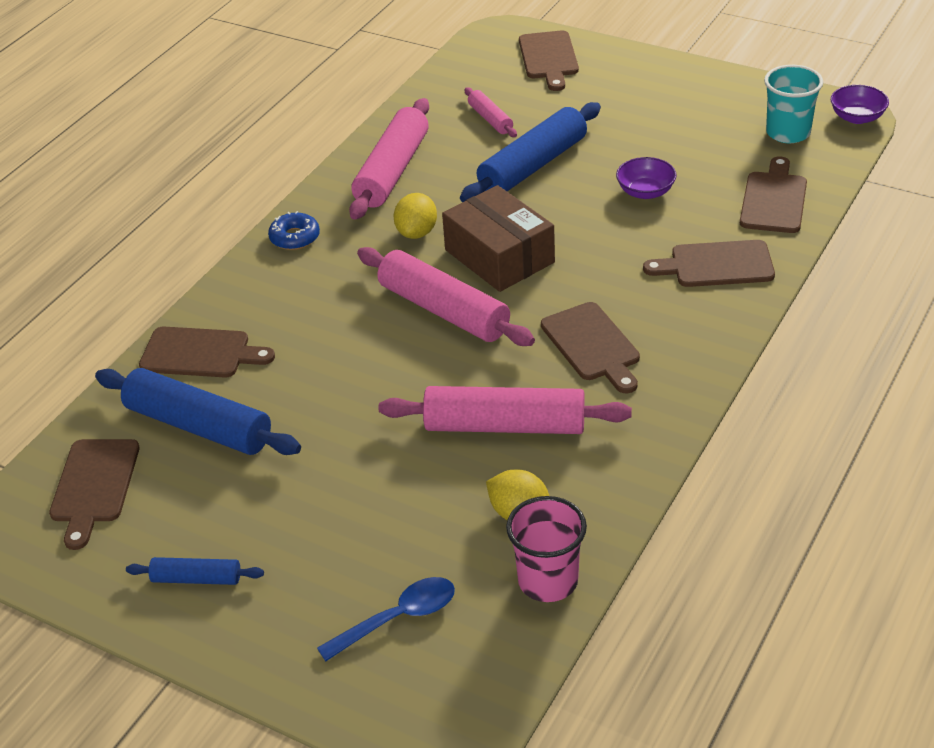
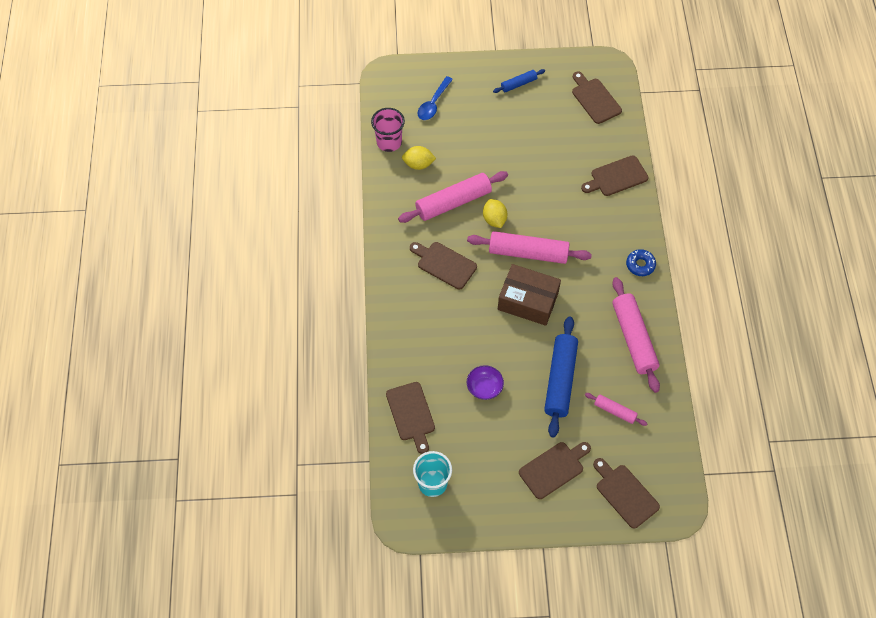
camera: 145 degrees right, 20 degrees up
blue rolling pin [95,368,301,455] -> none
yellow lemon [394,193,437,239] -> yellow lemon moved to [483,199,507,228]
brown cutting board [643,240,775,287] -> brown cutting board moved to [519,442,591,499]
purple bowl [831,85,889,124] -> none

